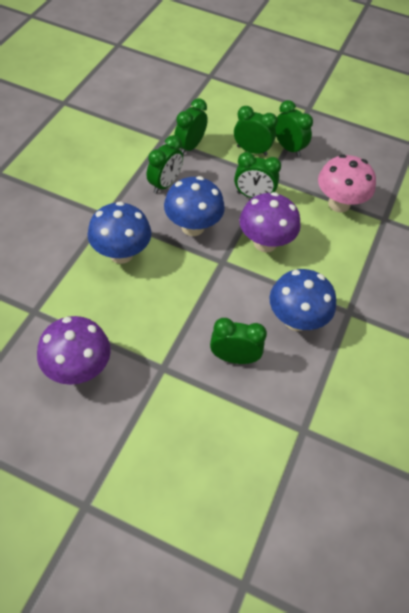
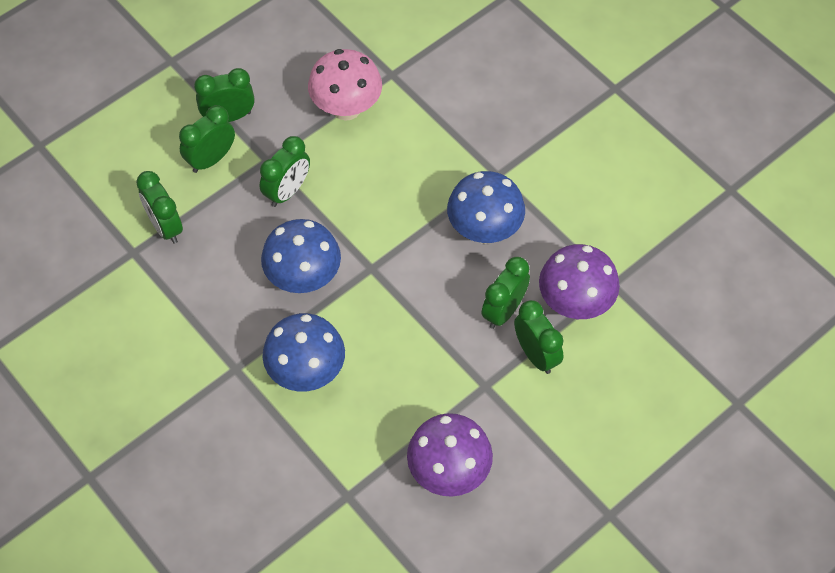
camera: 60 degrees left, 5 degrees up
green clock [146,135,183,194] -> green clock moved to [514,300,563,374]
purple mushroom [239,192,301,253] -> purple mushroom moved to [539,244,620,319]

